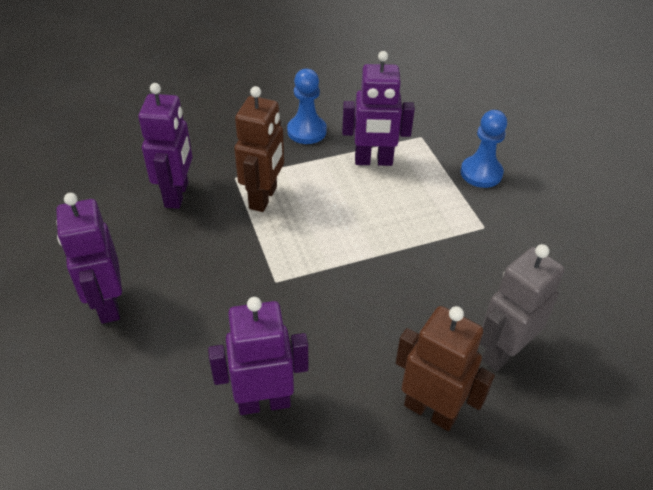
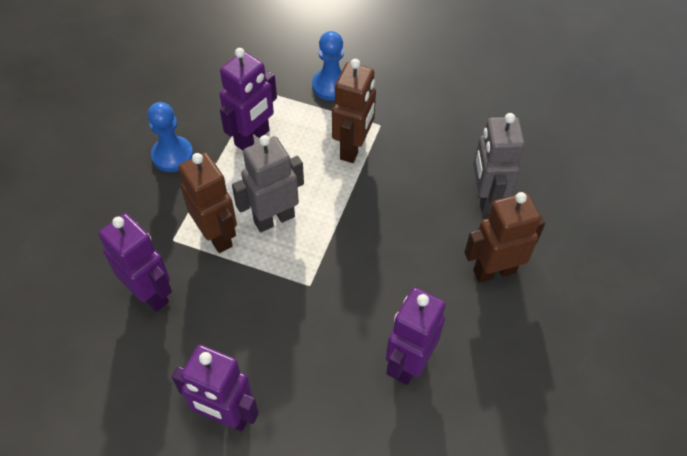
camera: 50 degrees left, 10 degrees up
none -> grey robot [232,135,304,232]
none -> brown robot [332,59,376,163]

